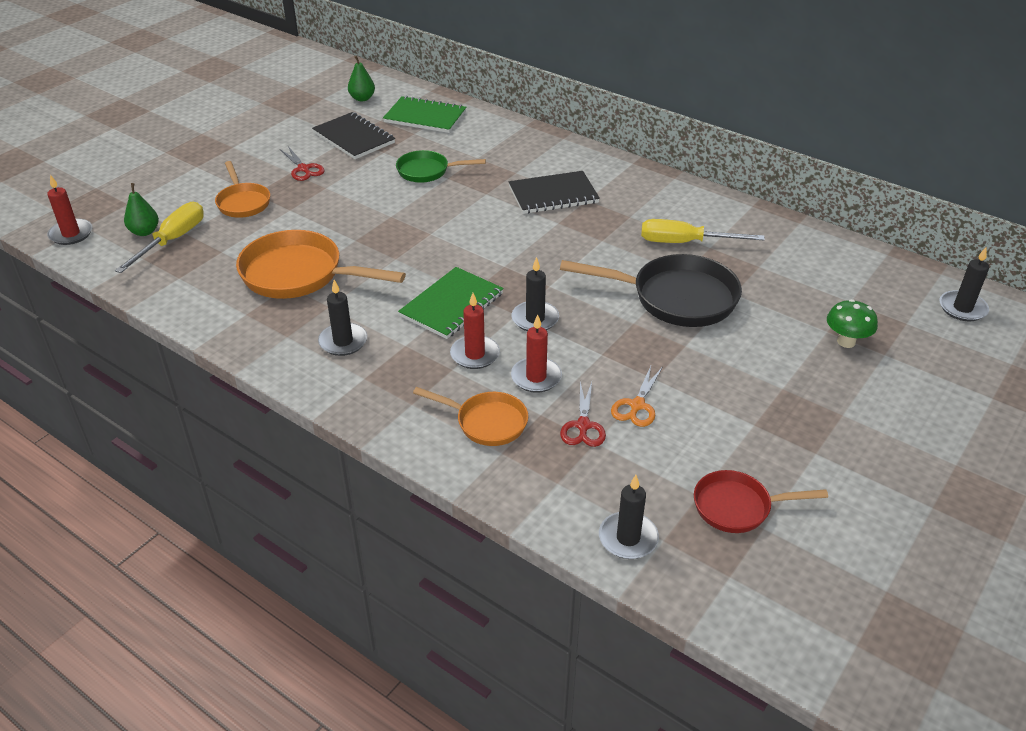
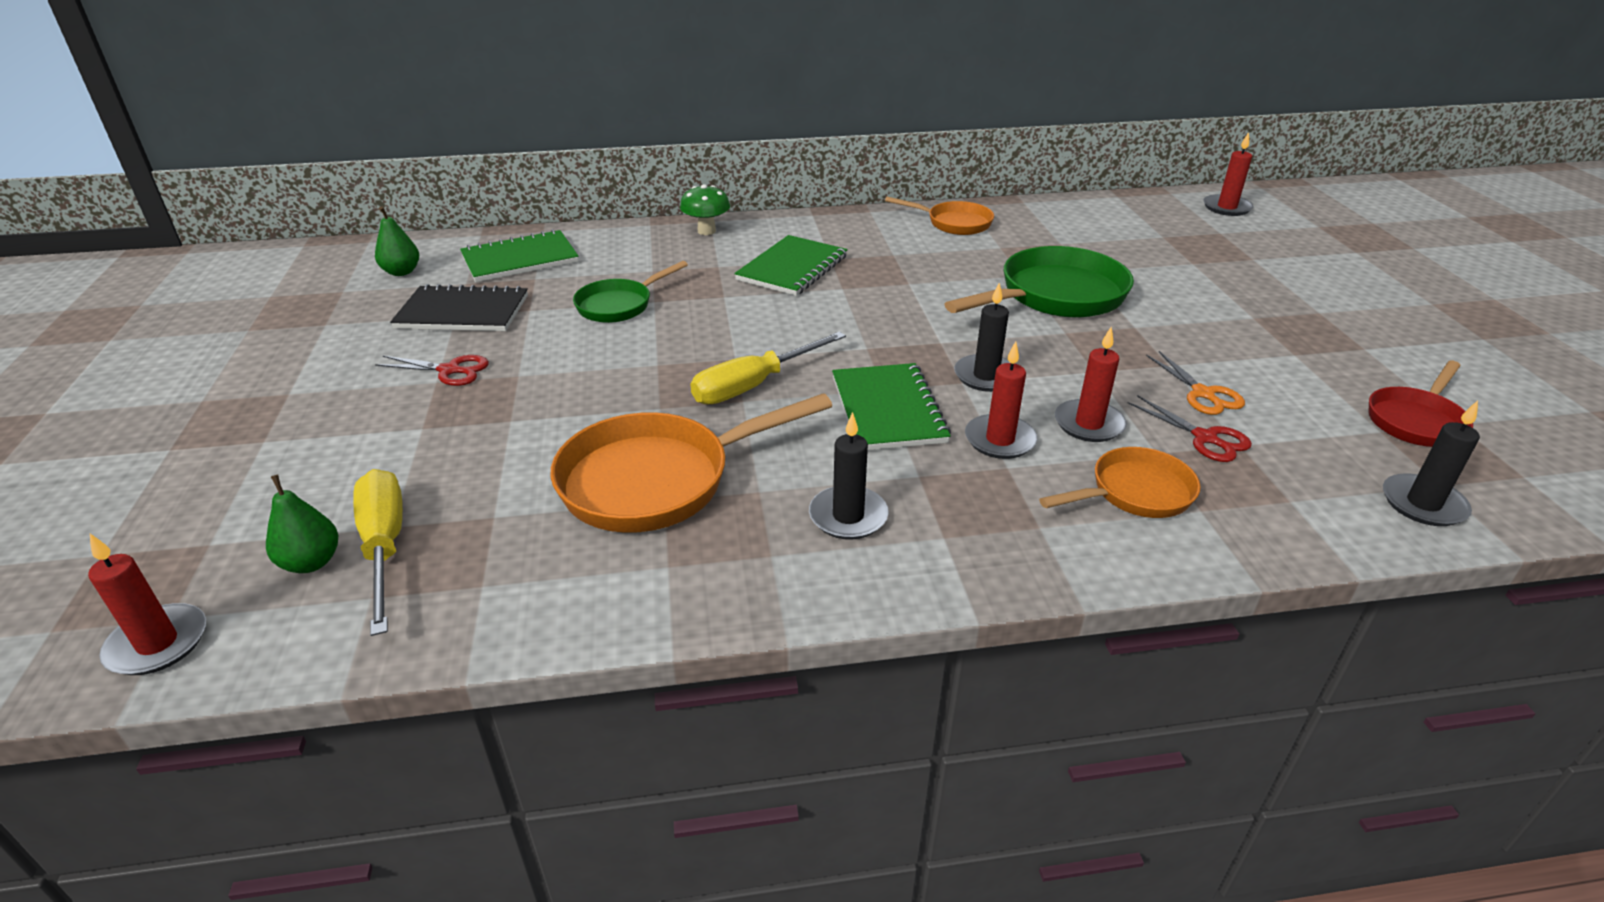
camera: 45 degrees left, 5 degrees down
orange pan [215,161,270,218] -> orange pan moved to [885,196,994,235]
black notebook [508,171,600,214] -> green notebook [734,235,848,296]
black pan [560,254,742,327] -> green pan [945,246,1134,317]
yellow screwdriver [641,219,765,243] -> yellow screwdriver moved to [691,332,846,405]
green mushroom [827,299,878,348] -> green mushroom moved to [680,184,730,235]
black candle [940,247,989,321] -> red candle [1203,132,1254,216]

